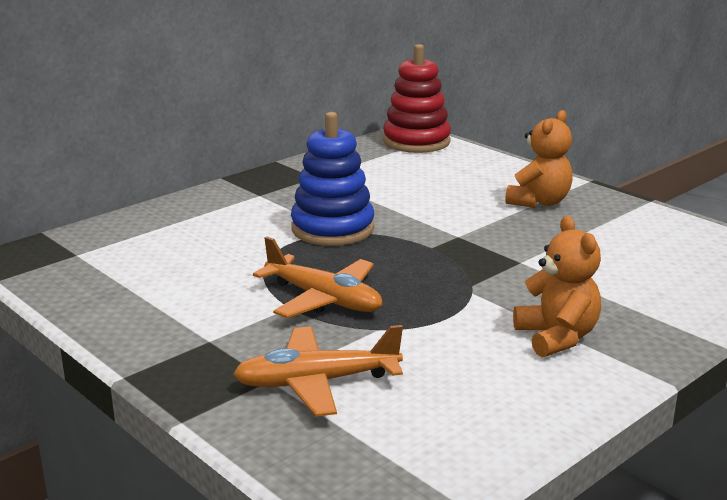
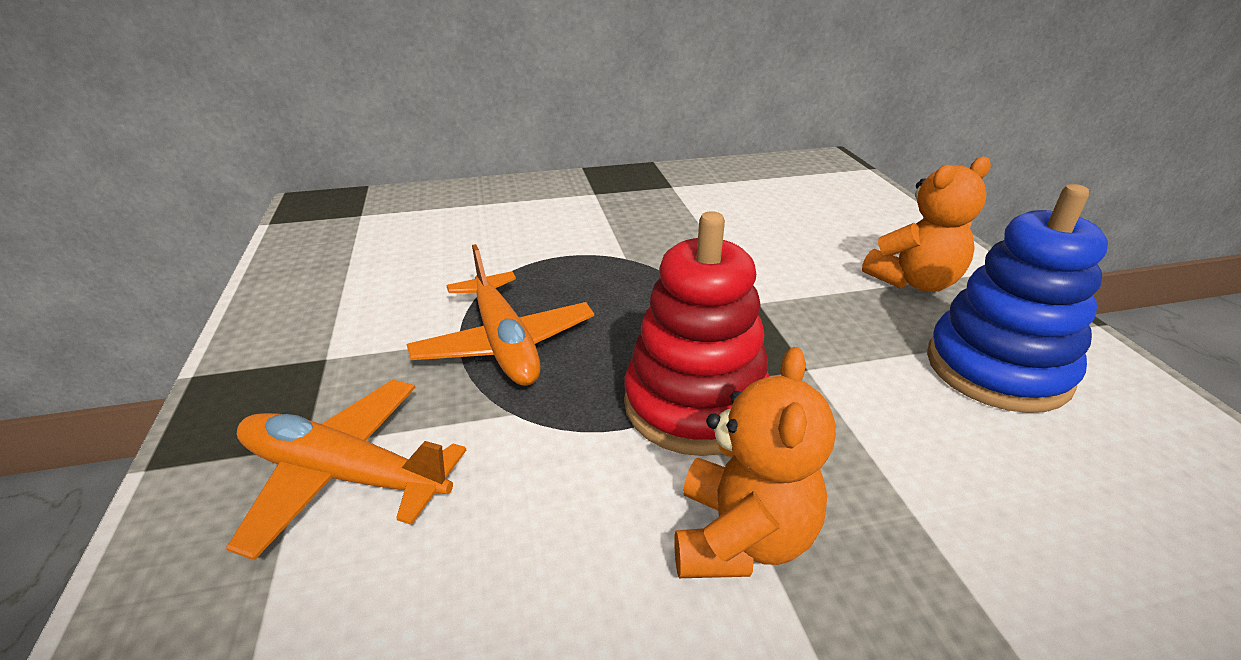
camera: 30 degrees right, 10 degrees up
blue stacking toy [291,112,374,246] -> blue stacking toy moved to [927,184,1108,413]
red stacking toy [383,44,451,153] -> red stacking toy moved to [624,211,769,456]

